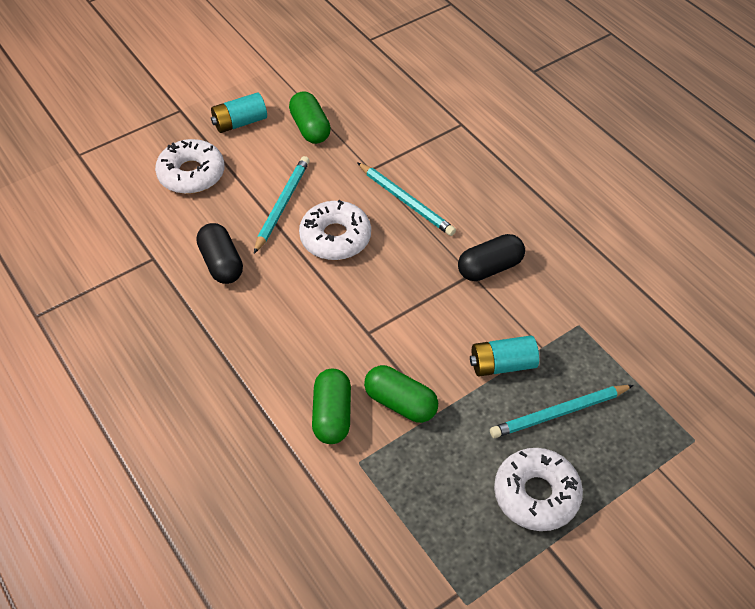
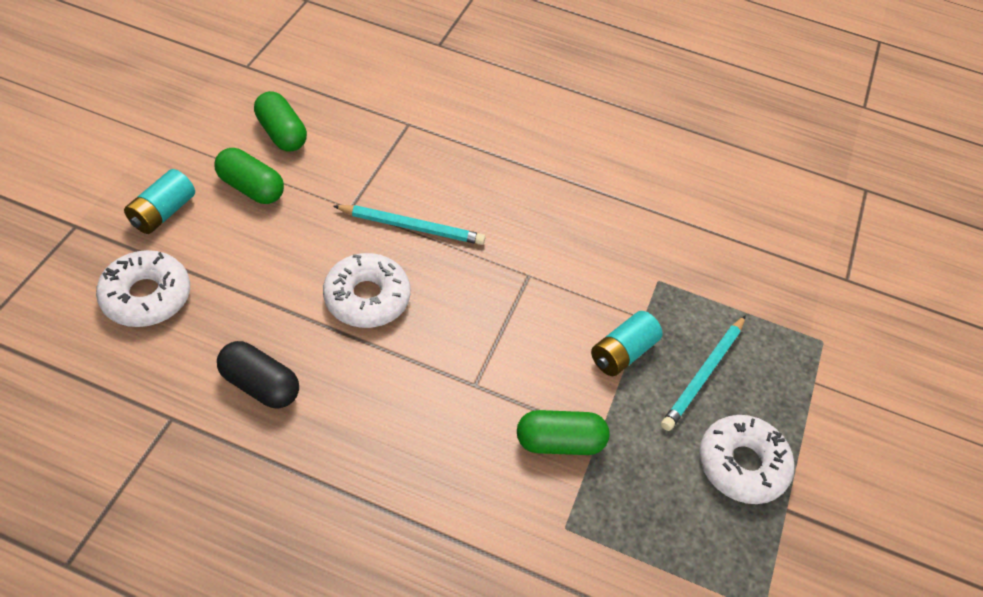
camera: 40 degrees left, 0 degrees up
turquoise pencil [254,156,310,254] -> none
green capsule [312,368,351,444] -> green capsule moved to [254,91,307,152]
black capsule [458,234,525,281] -> none

